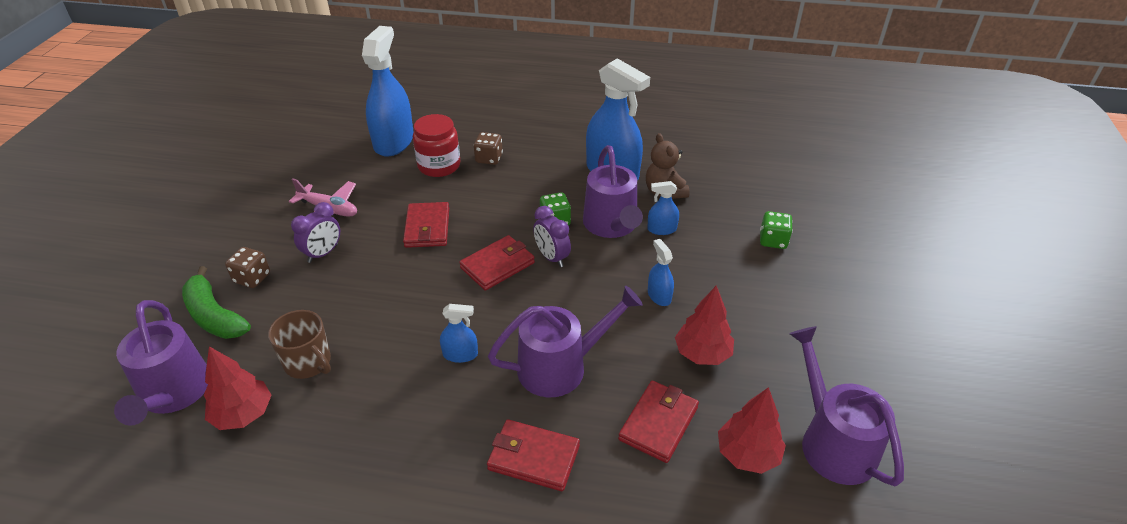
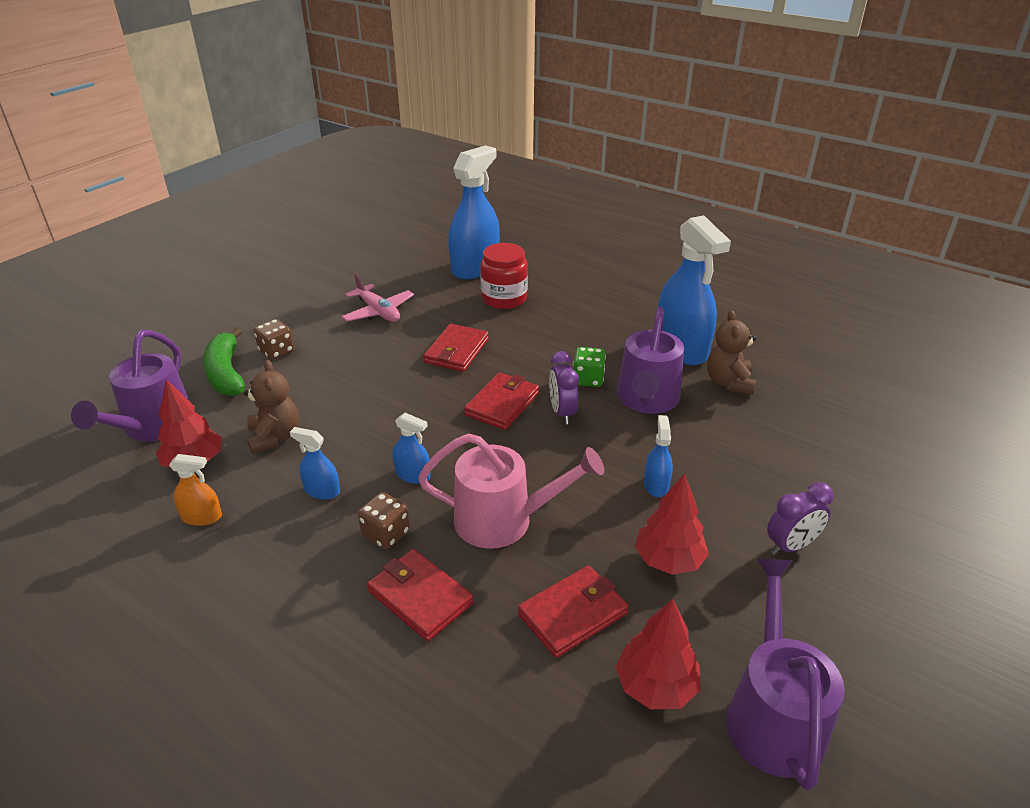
camera: 25 degrees right, 5 degrees down
brown mug [268,310,331,379] -> brown teddy bear [244,360,299,454]
purple clock [291,202,340,263] -> purple clock moved to [767,482,834,555]
red wallet [459,235,535,290] -> red wallet turned 45 degrees counterclockwise [464,372,539,430]
brown dice [474,132,503,165] -> brown dice moved to [358,492,410,549]
purple watering can [488,285,643,397] -> pink watering can [418,433,604,549]
blue spray bottle [647,181,679,235] -> blue spray bottle moved to [290,427,340,500]
green dice [760,211,793,249] -> none
none -> orange spray bottle [169,454,222,526]

